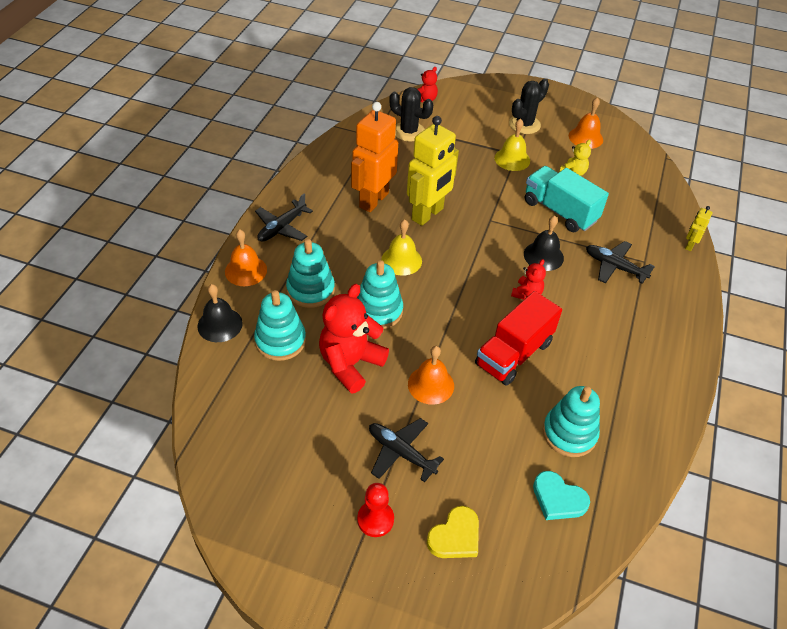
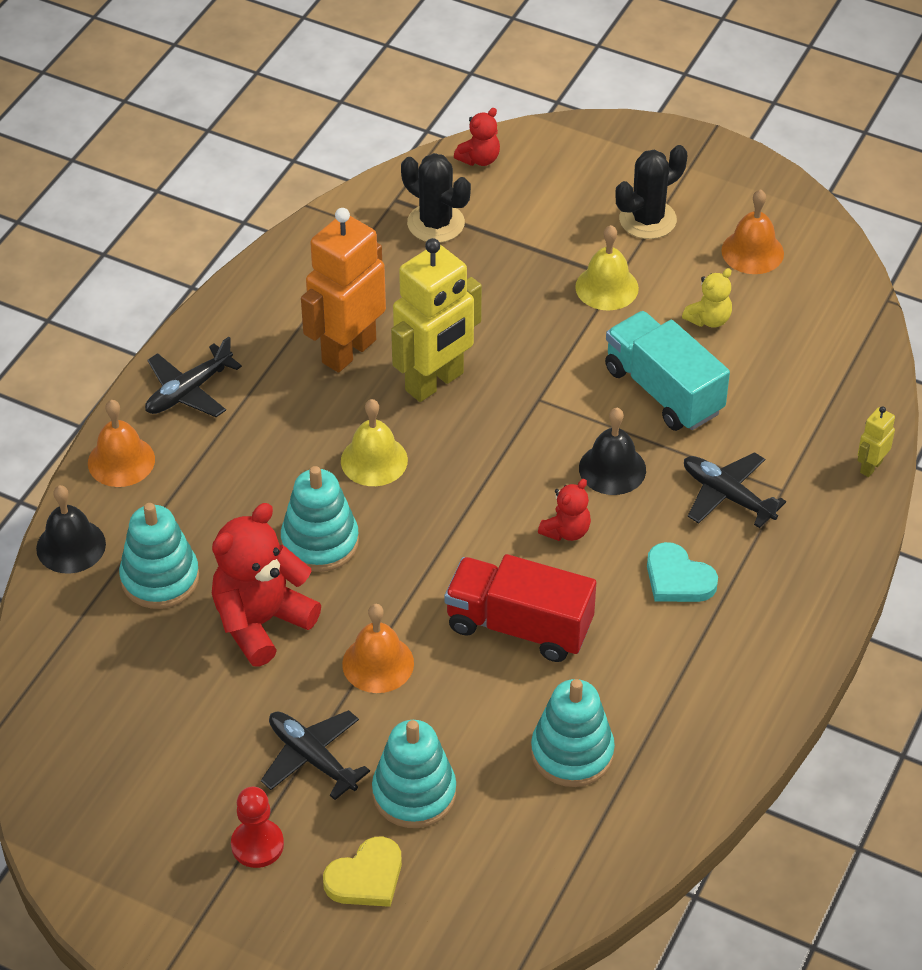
camera: 10 degrees right, 0 degrees up
turquoise stacking toy [286,239,335,308] -> turquoise stacking toy moved to [372,720,456,828]
red truck [475,291,562,386] -> red truck turned 60 degrees clockwise [445,554,596,662]
turquoise heart [533,471,590,520] -> turquoise heart moved to [647,542,718,602]

